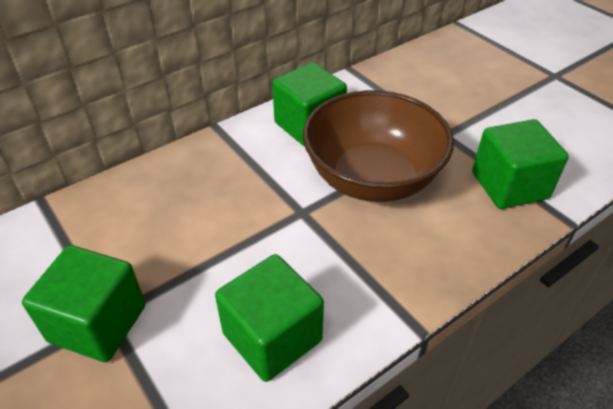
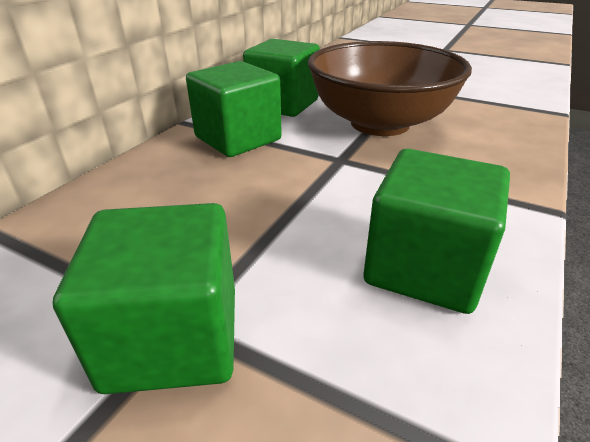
camera: 25 degrees left, 10 degrees down
green cube [472,119,569,209] -> green cube moved to [186,61,282,157]

